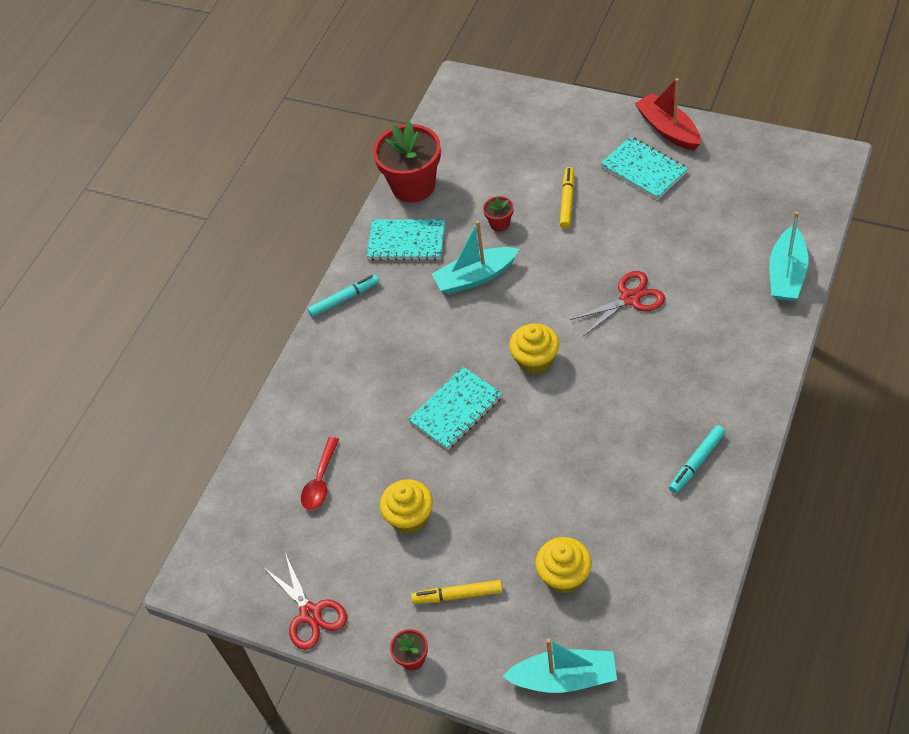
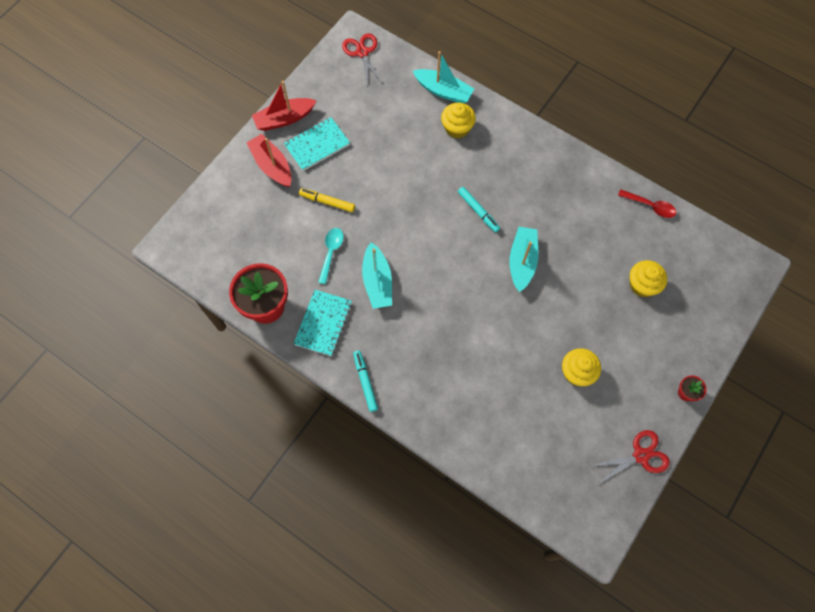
camera: 85 degrees left, 15 degrees up
red spoon [301,437,339,510] -> red spoon moved to [618,189,676,218]
turquoise notebook [408,367,502,450] -> none
yellow marker [411,580,503,604] -> none
red flower pot [483,196,514,232] -> turquoise spoon [318,228,344,284]
turquoise boat [502,639,617,693] -> turquoise boat moved to [509,227,538,292]
yellow cupcake [509,323,559,374] -> yellow cupcake moved to [441,103,476,138]
red scissors [570,271,665,336] -> red scissors moved to [342,33,383,87]
turquoise marker [669,425,725,493] -> turquoise marker moved to [458,187,500,232]
none -> red boat [247,134,292,187]

